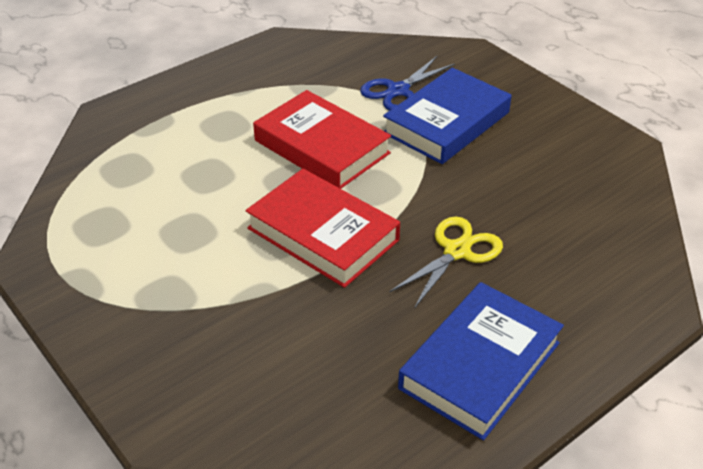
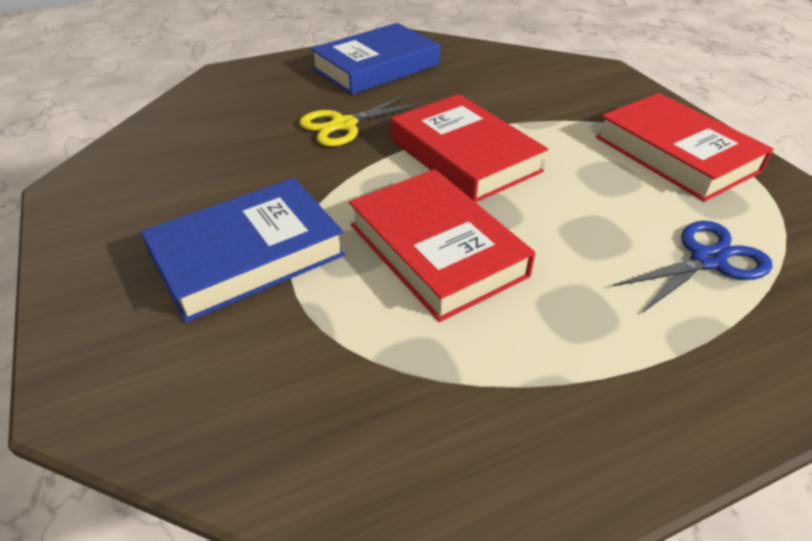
camera: 165 degrees left, 0 degrees up
blue scissors [360,56,455,111] -> blue scissors moved to [613,221,772,313]
none -> red book [596,93,774,202]

